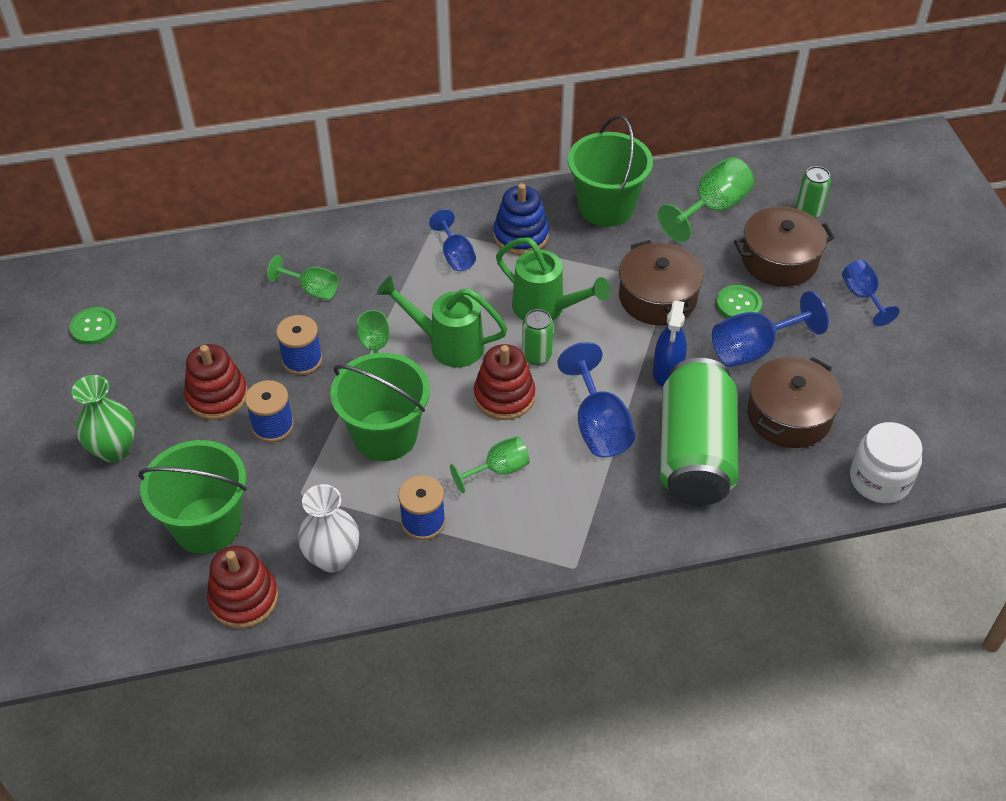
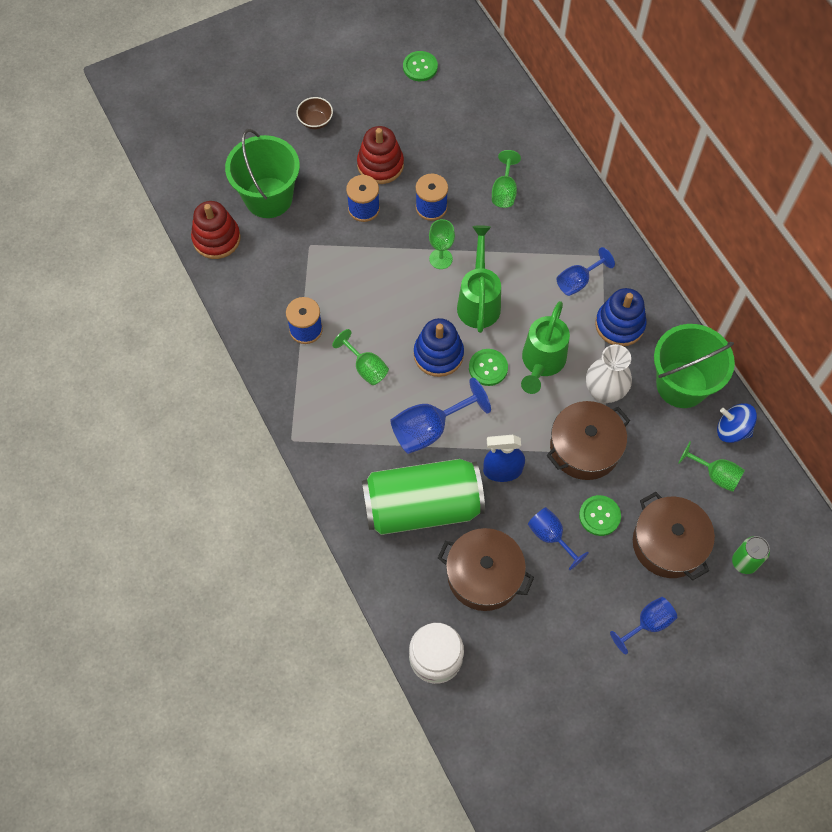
camera: 75 degrees right, 15 degrees up
green vase [72,375,135,463] -> brown bowl [296,97,333,129]
white vase [298,484,359,572] -> white vase moved to [586,344,632,403]
green bucket [330,353,430,461] -> none
red stacking toy [474,344,535,420] -> blue stacking toy [414,318,464,377]
green can [522,309,553,365] -> green button [469,349,508,386]
green goblet [658,157,754,242] -> green goblet [678,441,745,492], size x0.64
blue goblet [712,291,829,367] -> blue goblet [528,507,589,570], size x0.64
none -> blue spinning top [717,403,757,443]

